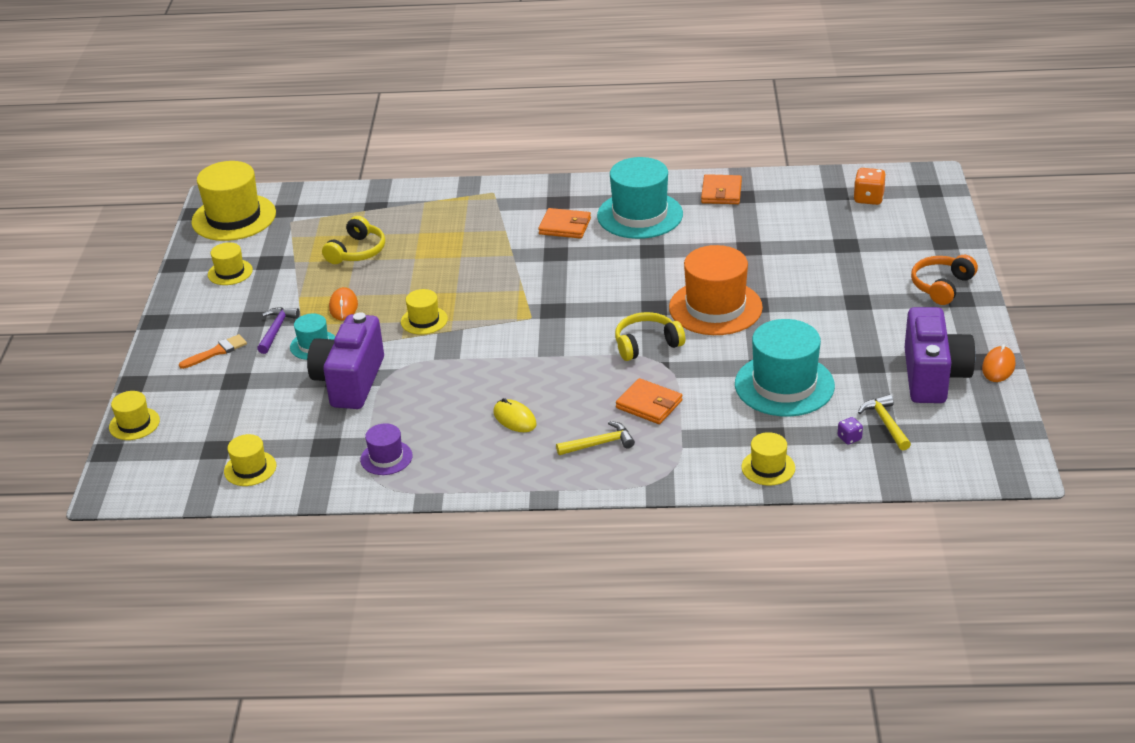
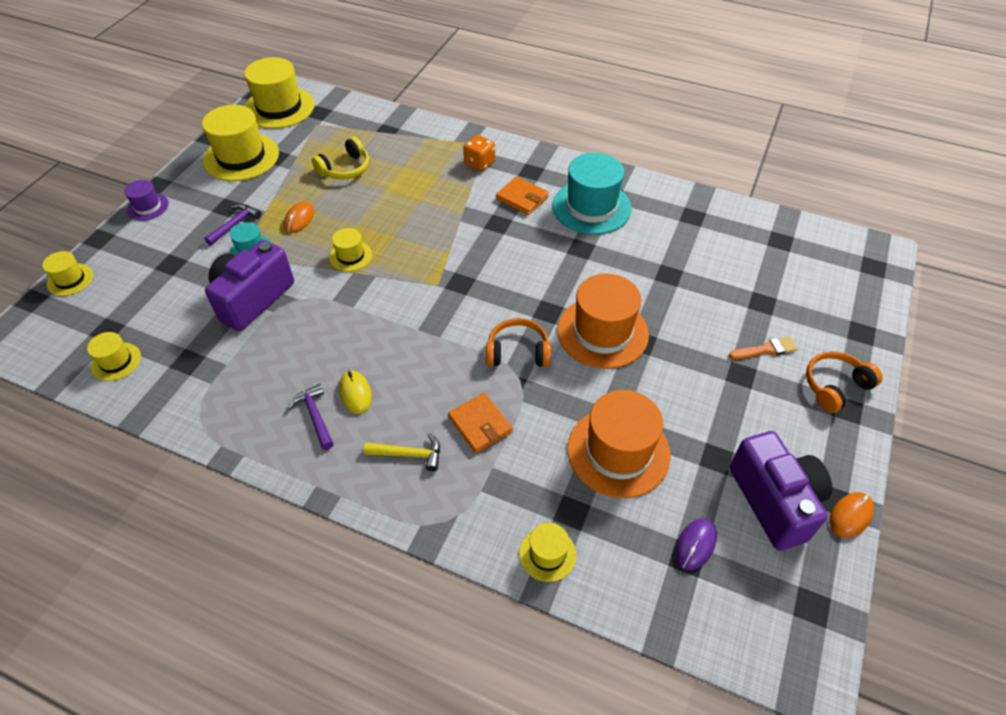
camera: 20 degrees right, 15 degrees up
orange brush [179,334,247,369] -> orange brush moved to [729,336,798,359]
yellow hat [208,242,253,285] -> yellow hat [202,105,279,181], size x1.97
purple hat [360,423,412,475] -> purple hat moved to [125,180,169,221]
yellow headphones [615,312,685,361] -> orange headphones [486,318,551,367]
orange wallet [701,174,742,204] -> none
turquoise hat [735,319,835,417] -> orange hat [567,390,671,498]
purple dice [838,417,863,445] -> none
orange dice [853,168,886,205] -> orange dice moved to [463,135,495,172]
yellow hammer [858,394,911,450] -> purple mouse [675,518,717,570]
purple camera [905,307,976,403] -> purple camera turned 45 degrees counterclockwise [730,431,833,551]
none -> purple hammer [288,384,334,450]

